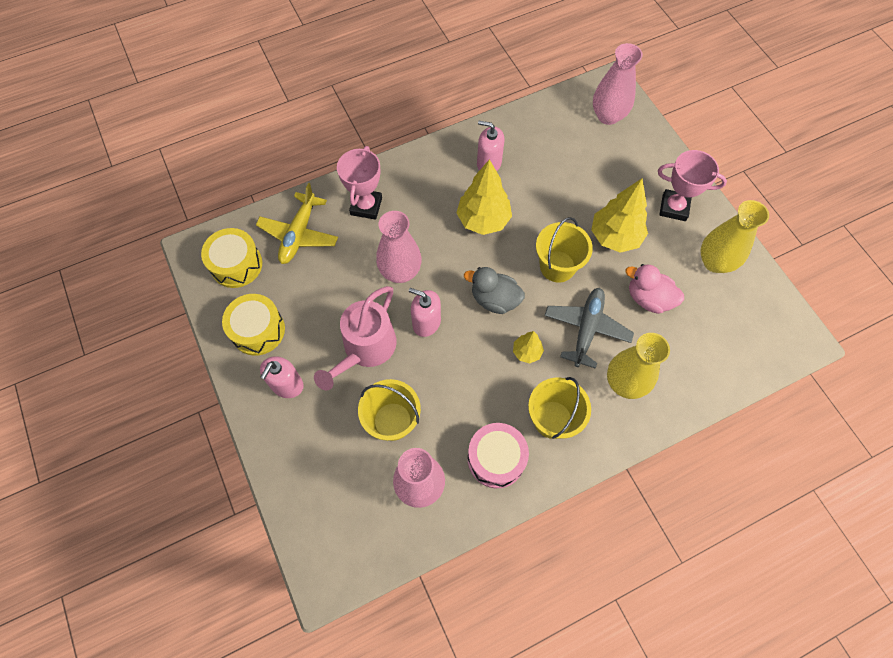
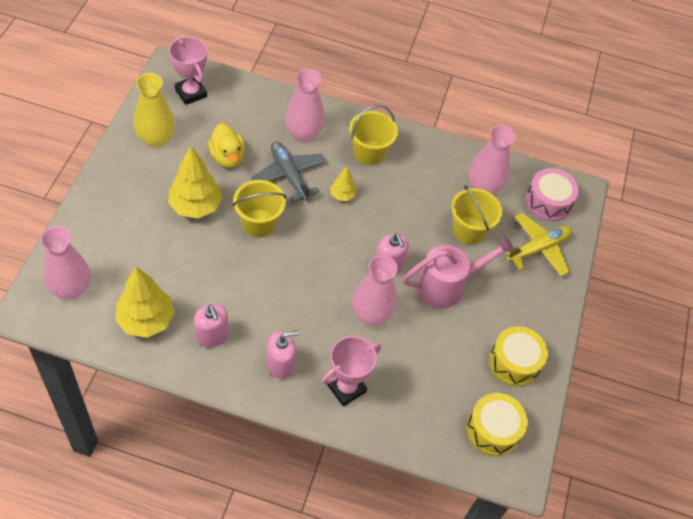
camera: 145 degrees left, 10 degrees down
yellow plane [256,183,338,264] -> yellow plane moved to [505,213,572,276]
pink soap dispenser [260,356,304,398] -> pink soap dispenser moved to [266,330,299,379]
yellow tree [457,159,512,235] -> yellow tree moved to [115,266,175,338]
grey duck [464,267,525,314] -> none
pink drum [467,423,529,488] -> pink drum moved to [526,168,579,221]
grey plane [544,288,634,369] -> grey plane turned 90 degrees clockwise [251,141,326,202]
yellow vase [607,333,670,399] -> pink vase [285,69,325,142]
pink duck [625,264,684,314] -> yellow duck [208,123,245,168]
pink trophy [658,150,727,221] -> pink trophy moved to [169,37,207,105]

